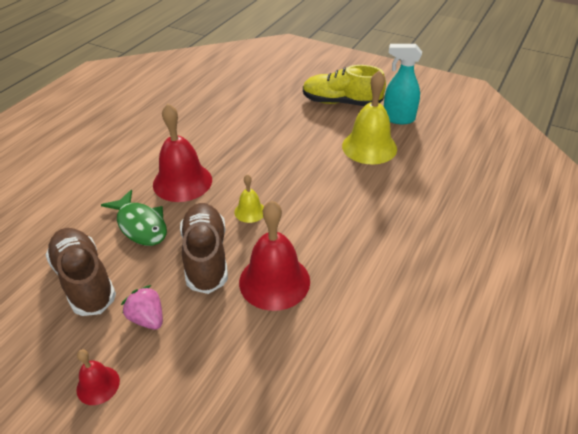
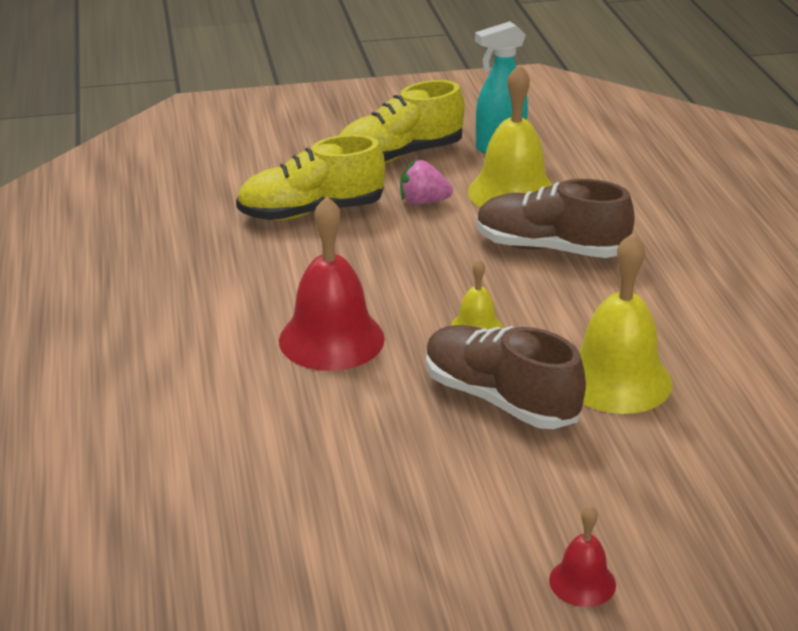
camera: 40 degrees left, 10 degrees down
brown shoe [45,228,116,316] -> brown shoe moved to [476,179,635,258]
green fish [101,190,167,246] -> none
pink strawberry [121,285,163,330] -> pink strawberry moved to [400,160,453,205]
red bell [239,200,310,311] -> yellow bell [579,233,672,414]
none -> yellow shoe [236,135,385,220]

